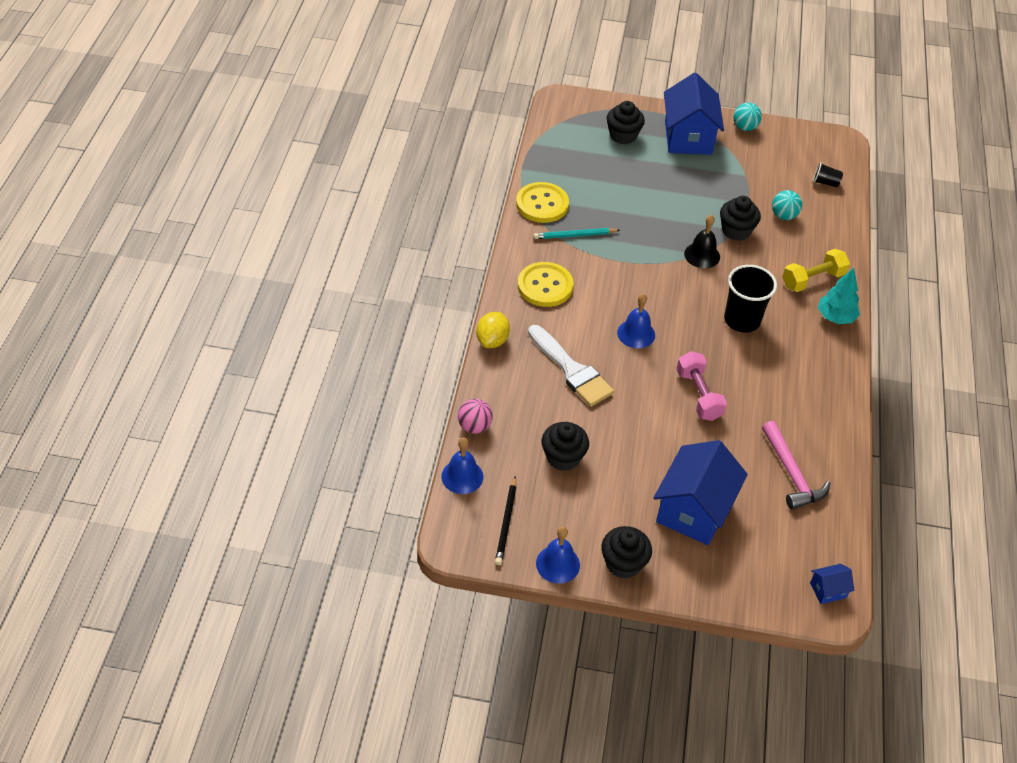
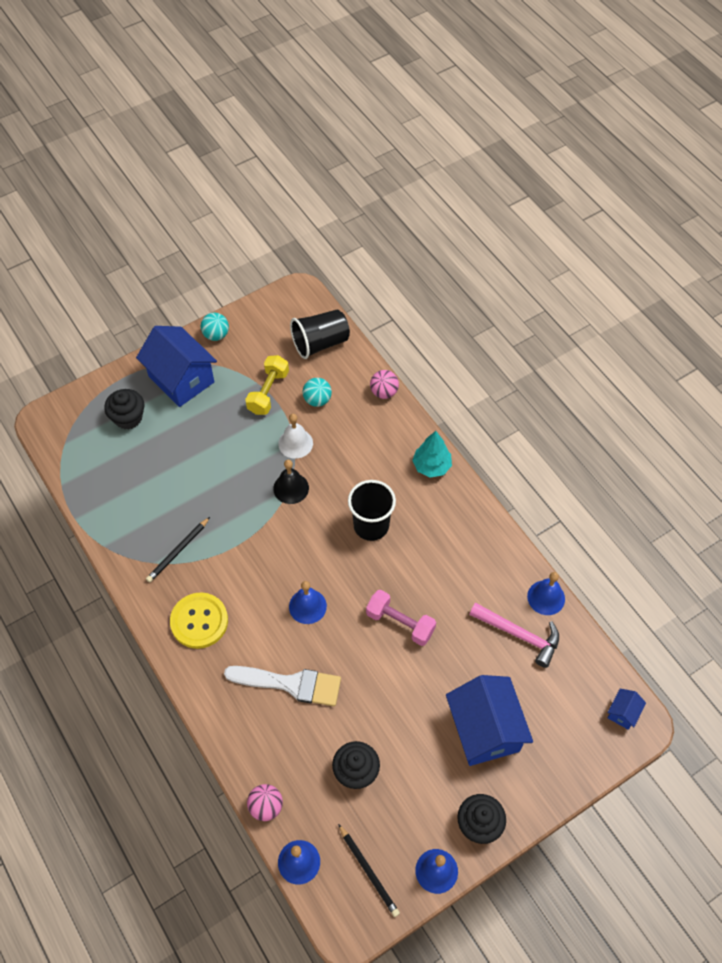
camera: 40 degrees left, 10 degrees up
yellow lemon [476,312,510,348] -> none
yellow button [516,182,569,223] -> none
turquoise pencil [533,228,620,239] -> black pencil [146,517,210,583]
black cupcake [720,196,761,241] -> white bell [278,414,313,459]
yellow dumbbell [782,249,850,292] -> yellow dumbbell moved to [245,355,289,415]
black cup [813,162,843,187] -> black cup [290,309,350,359], size x2.05
none -> pink ball [370,370,399,399]
none -> blue bell [527,572,565,615]

